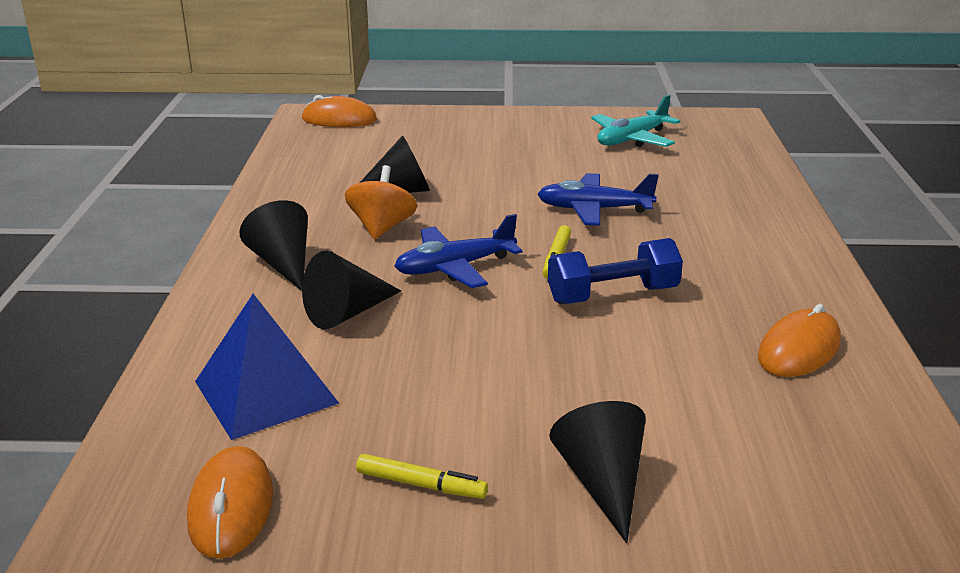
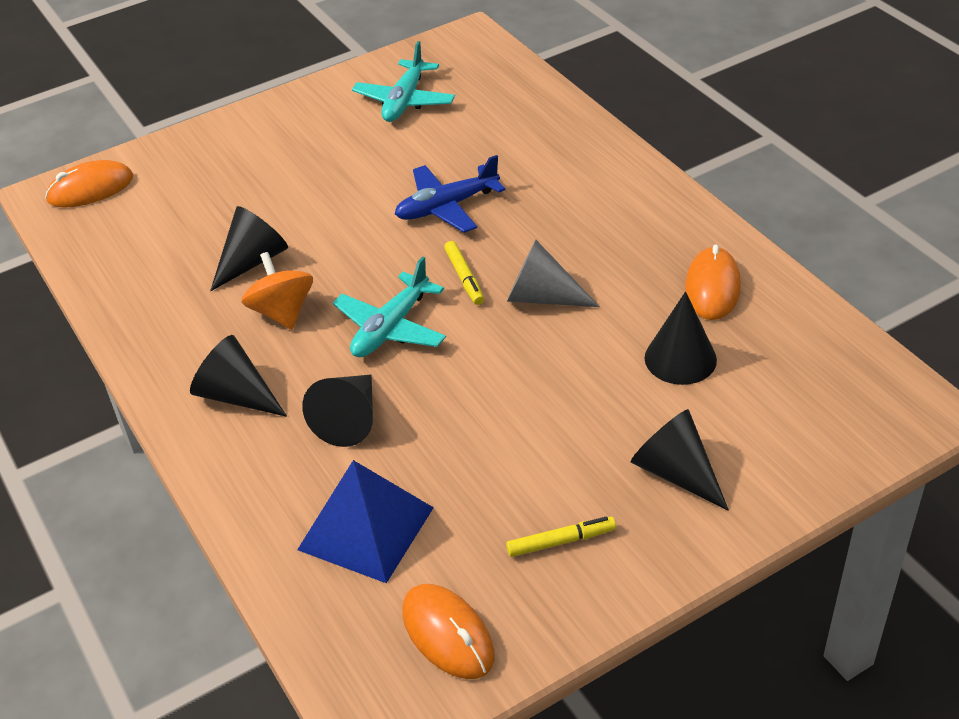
camera: 30 degrees left, 15 degrees up
blue plane [395,214,523,288] -> turquoise plane [333,257,446,357]
blue dumbbell [548,238,683,304] -> grey cone [507,240,600,307]
none -> black cone [645,291,717,385]

